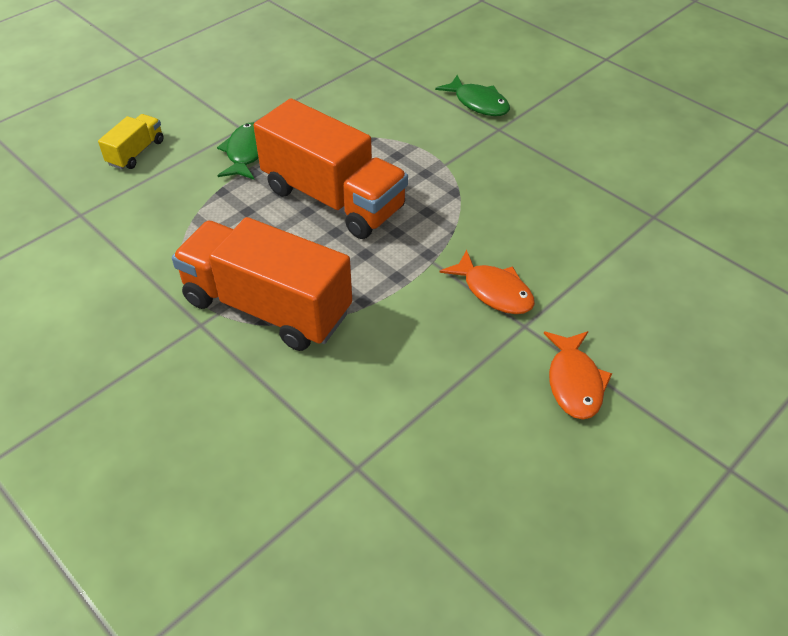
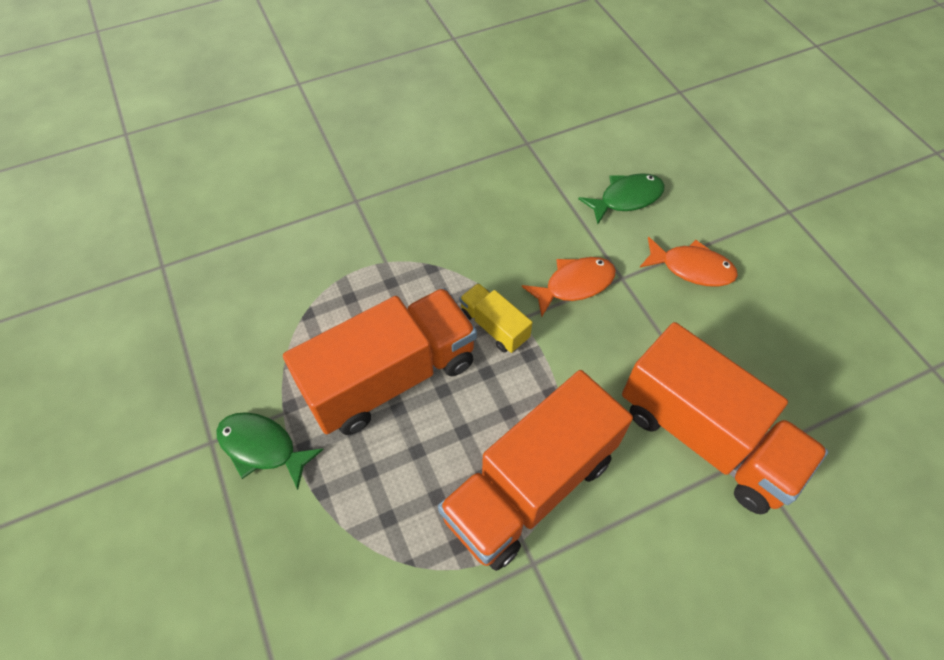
camera: 70 degrees left, 10 degrees up
yellow truck [98,114,164,170] -> yellow truck moved to [459,283,533,353]
green fish [435,75,510,116] -> green fish moved to [578,173,665,224]
none -> orange truck [622,322,828,514]

